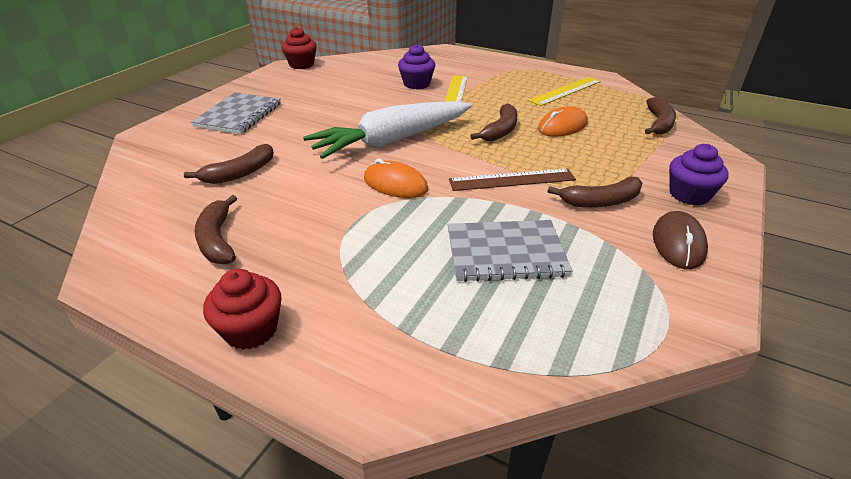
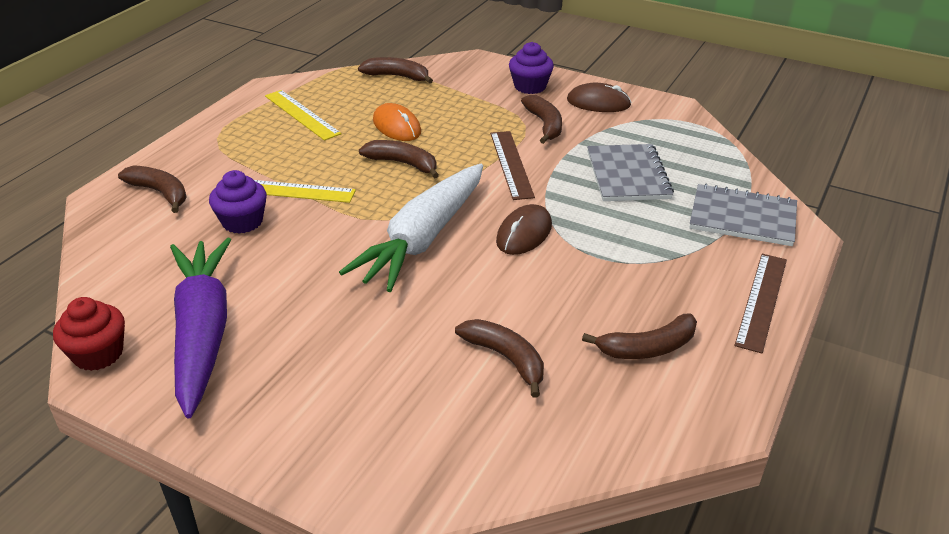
camera: 90 degrees left, 0 degrees up
grey notebook [191,92,281,134] -> grey notebook moved to [689,184,797,246]
red cupcake [203,269,281,350] -> brown ruler [734,254,787,353]
white carrot [303,101,472,159] -> white carrot turned 60 degrees clockwise [339,164,483,292]
orange mouse [364,159,428,198] -> brown mouse [496,204,552,255]
none -> brown banana [118,165,187,213]
none -> purple carrot [170,238,231,419]

